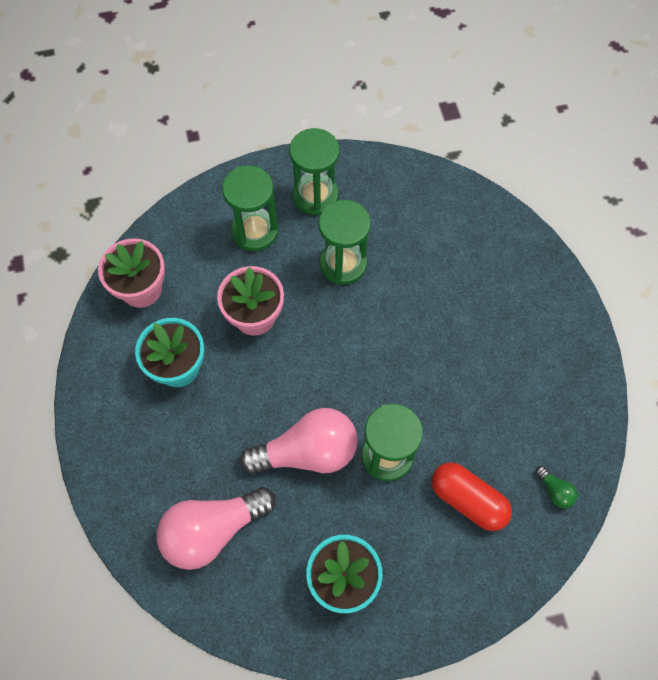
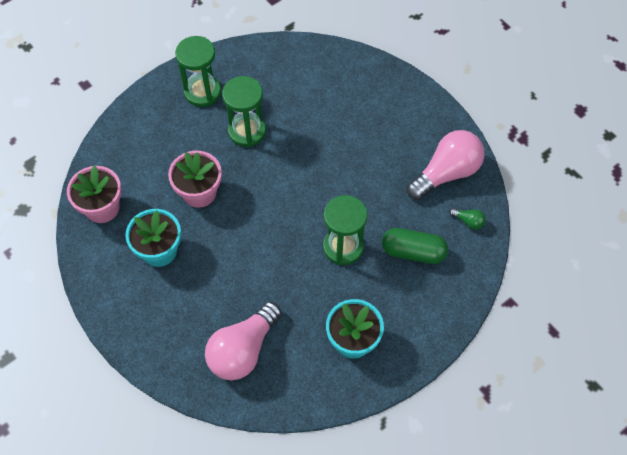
camera: 25 degrees left, 5 degrees down
green hourglass [222,165,278,251] -> none
pink light bulb [240,408,358,474] -> pink light bulb moved to [407,130,485,200]
red capsule [432,462,512,531] -> green capsule [382,228,448,264]

